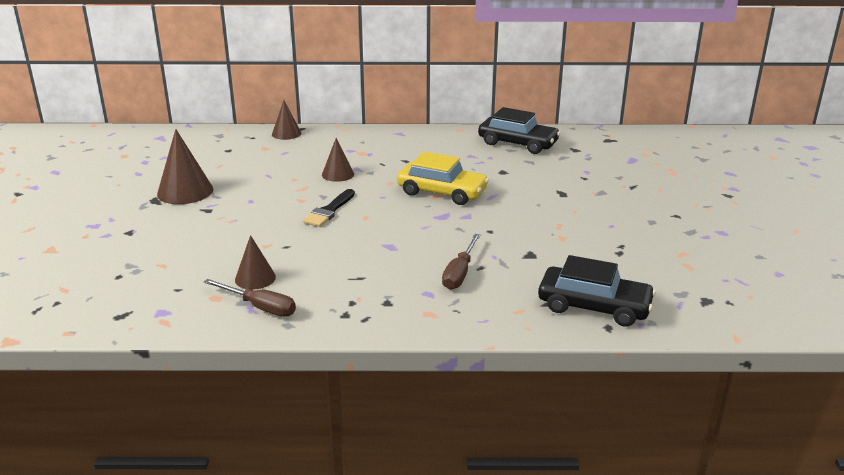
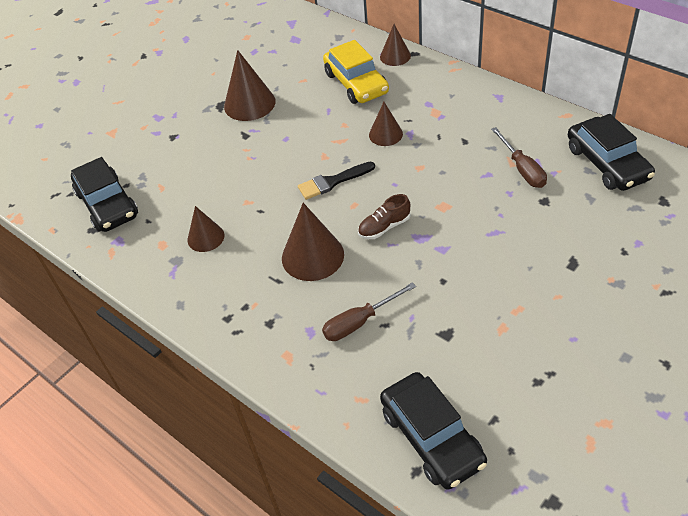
camera: 45 degrees right, 20 degrees up
brown screwdriver [203,279,296,317] -> brown screwdriver moved to [491,127,547,188]
yellow car [397,152,489,205] -> yellow car moved to [323,40,389,104]
none -> black car [71,157,138,232]
none -> brown cone [282,203,344,281]
none -> brown shoe [358,194,411,239]

